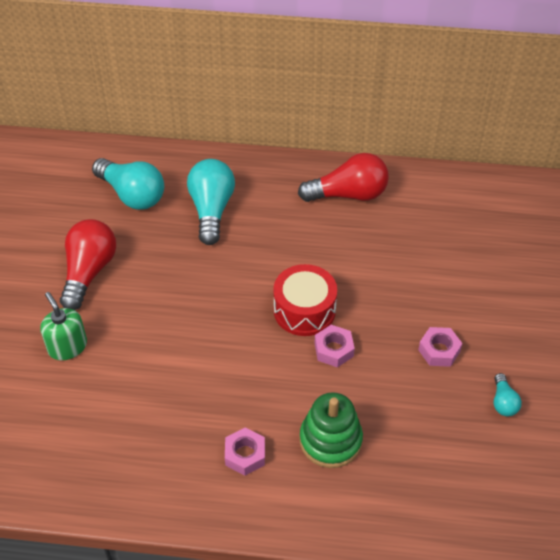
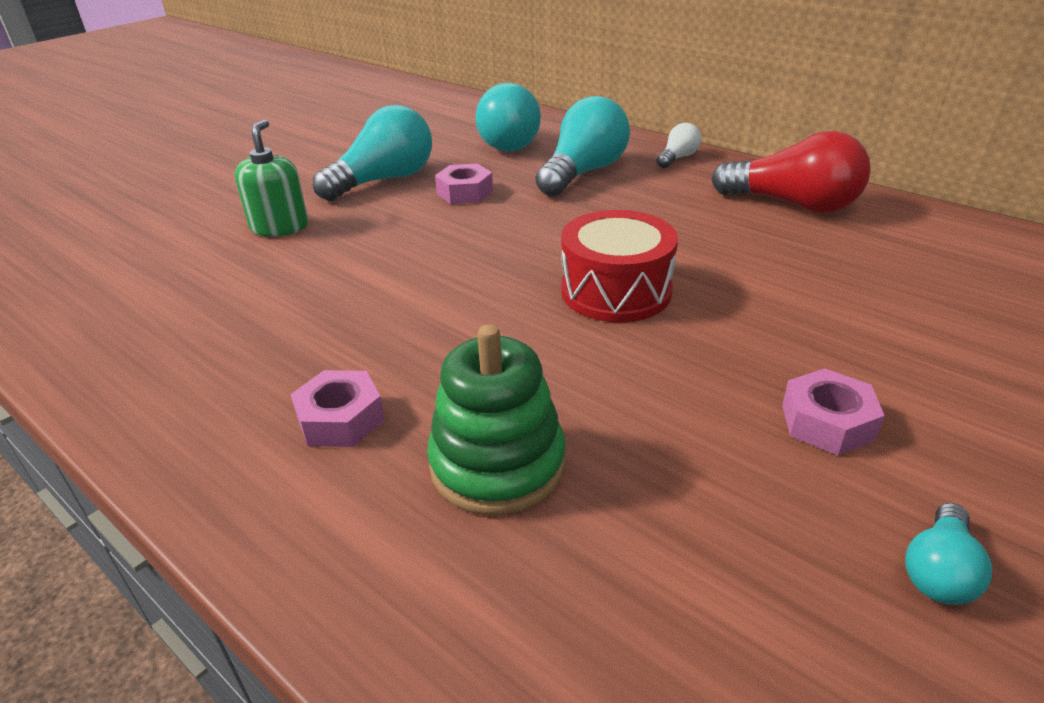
camera: 35 degrees right, 15 degrees down
red light bulb [60,219,116,310] -> turquoise light bulb [313,105,432,201]
pink nut [314,325,355,368] -> pink nut moved to [435,164,493,204]
none -> white light bulb [657,123,701,168]

